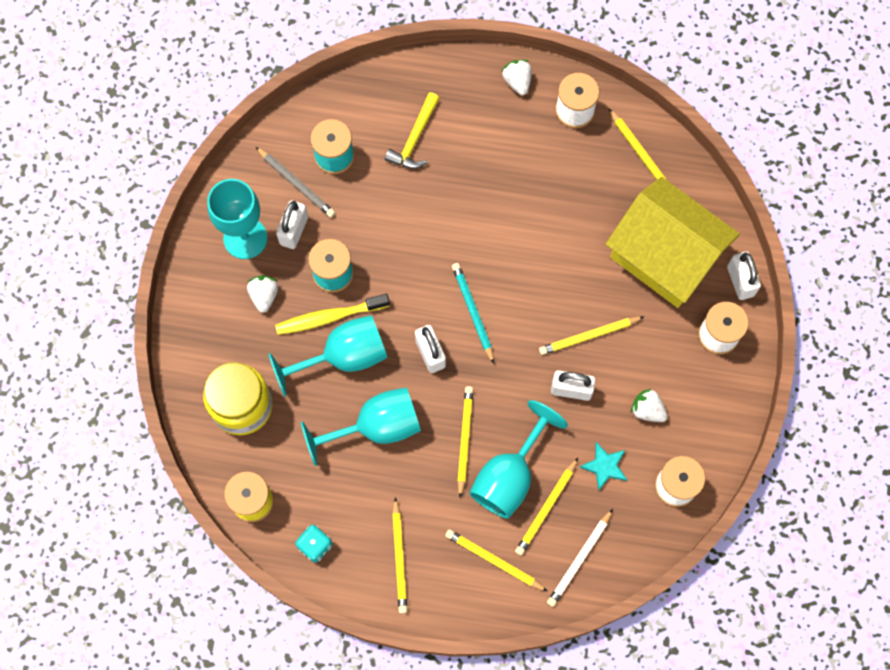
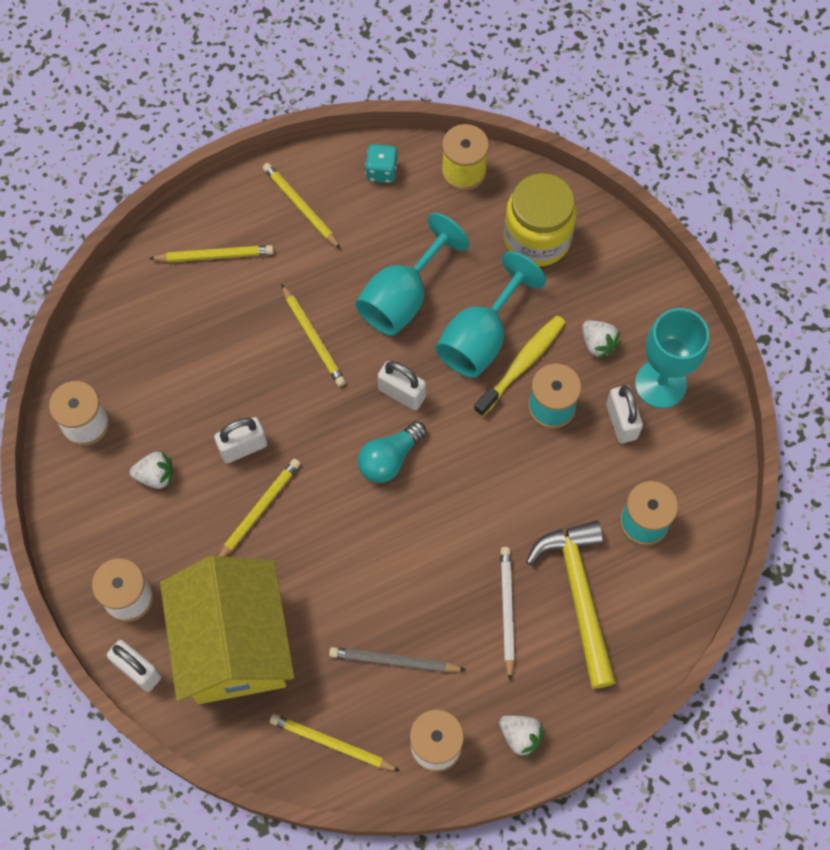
camera: 145 degrees right, 5 degrees down
grey pencil [256,147,335,217] -> grey pencil moved to [329,647,466,672]
yellow hammer [385,92,439,169] -> yellow hammer [526,521,616,689], size x1.56
turquoise pencil [452,263,494,364] -> turquoise light bulb [358,421,426,483]
turquoise goblet [469,400,568,519] -> none
yellow pencil [515,458,578,556] -> none
white pencil [547,509,613,607] -> white pencil moved to [500,547,515,681]
turquoise star [579,442,627,491] -> none
yellow house [606,177,740,308] -> yellow house turned 75 degrees clockwise [160,556,294,704]

